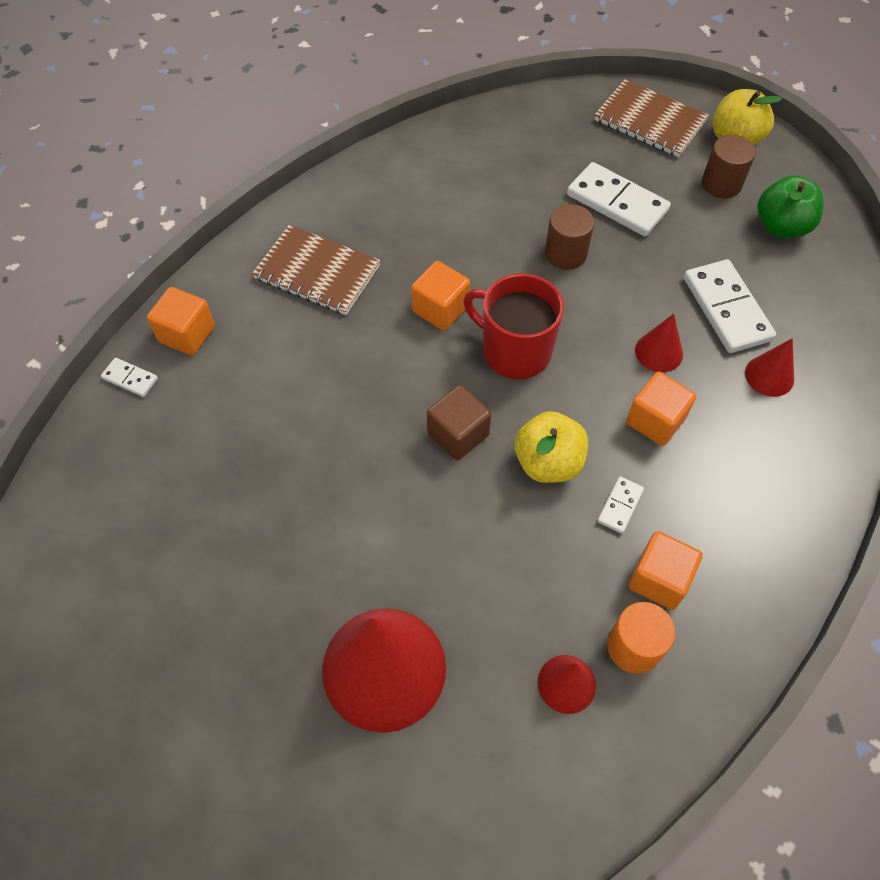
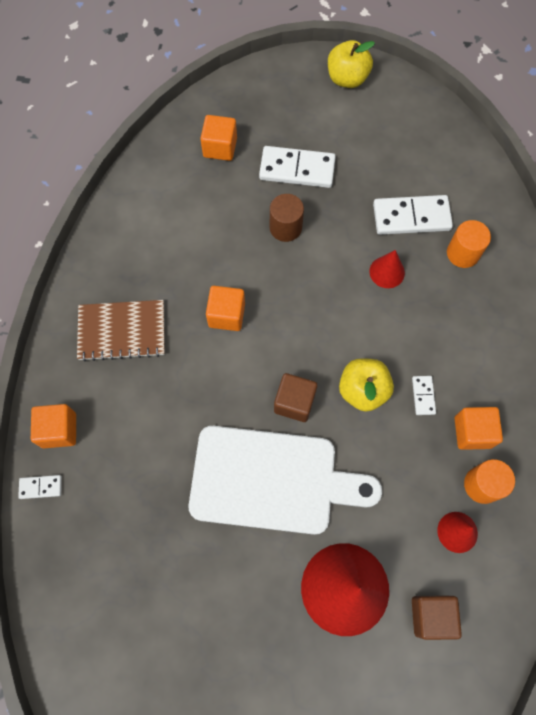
camera: 30 degrees left, 10 degrees up
red mug [463,274,564,379] -> none
brown notebook [594,79,709,157] -> none
orange cube [626,372,696,446] -> orange cube moved to [200,115,237,161]
white domino [684,259,776,353] -> white domino turned 45 degrees counterclockwise [373,195,453,235]
brown cylinder [702,135,756,198] -> none
red cone [745,338,794,397] -> orange cylinder [447,220,491,268]
green apple [757,175,823,238] -> none
none -> white cutting board [189,426,382,535]
none -> brown cube [412,596,462,640]

